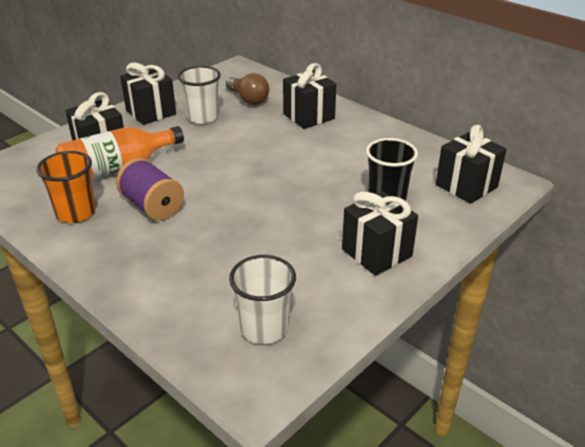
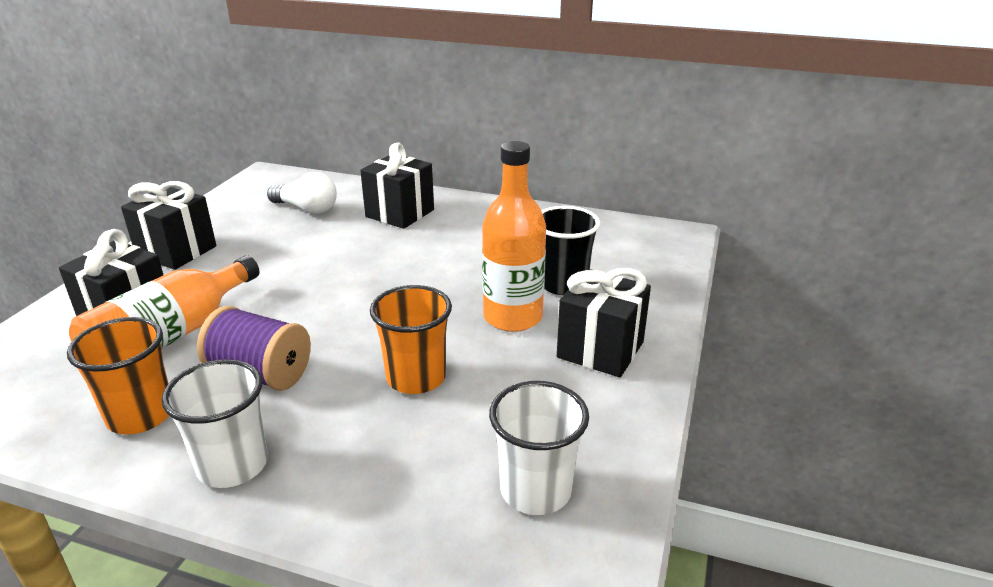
camera: 25 degrees left, 5 degrees down
white cup [178,66,221,124] -> white cup moved to [162,359,268,488]
brown light bulb [226,73,269,105] -> white light bulb [267,172,337,214]
black gift [436,125,507,204] -> none
none -> orange cup [370,285,452,394]
none -> orange bottle [482,141,546,332]

